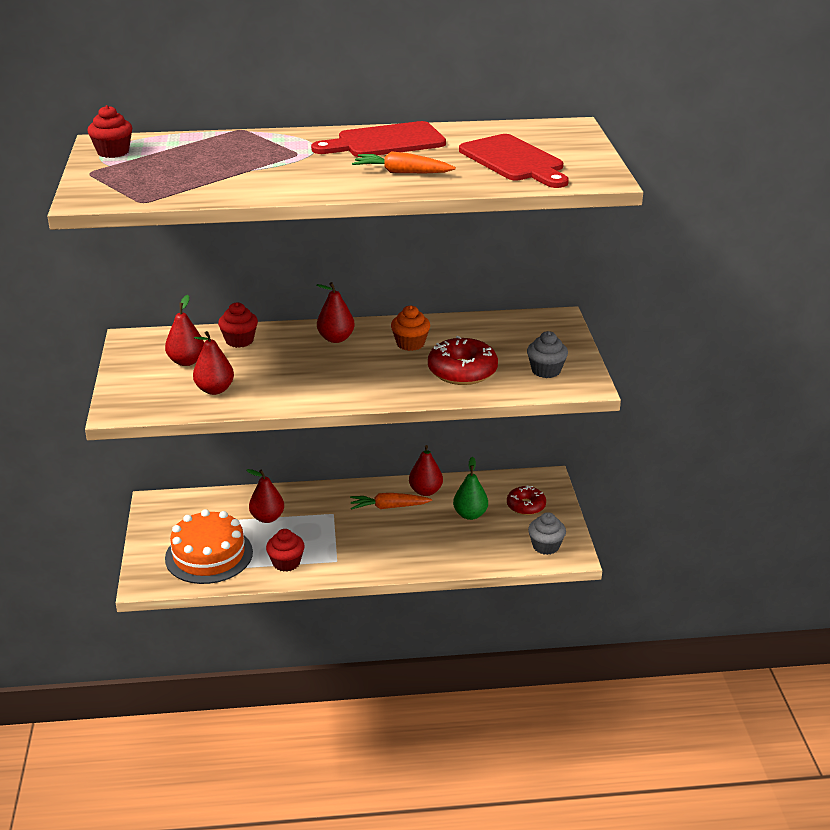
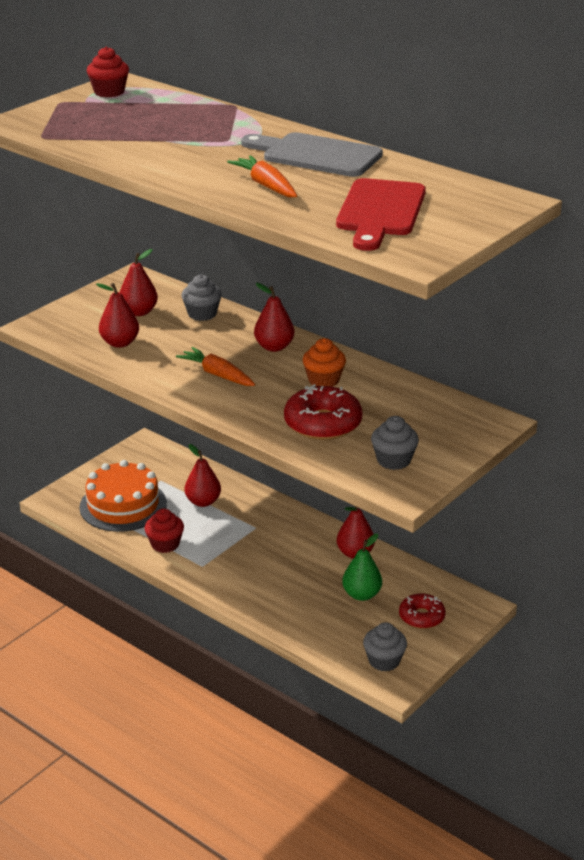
camera: 45 degrees right, 0 degrees up
red cupcake [218,302,258,348] -> grey cupcake [181,274,222,321]
red cutting board [311,121,446,157] -> grey cutting board [241,132,383,177]
orange carrot [350,493,432,510] -> orange carrot moved to [176,347,255,386]

